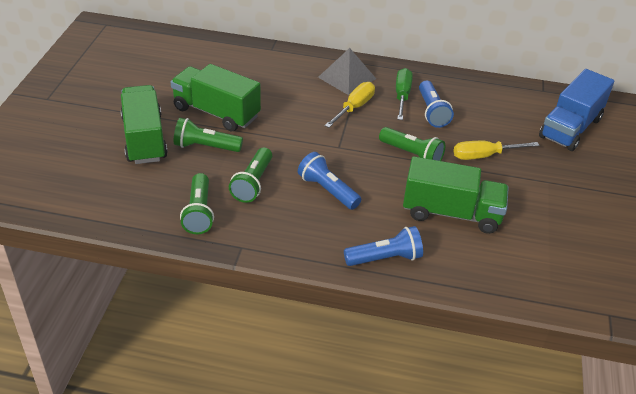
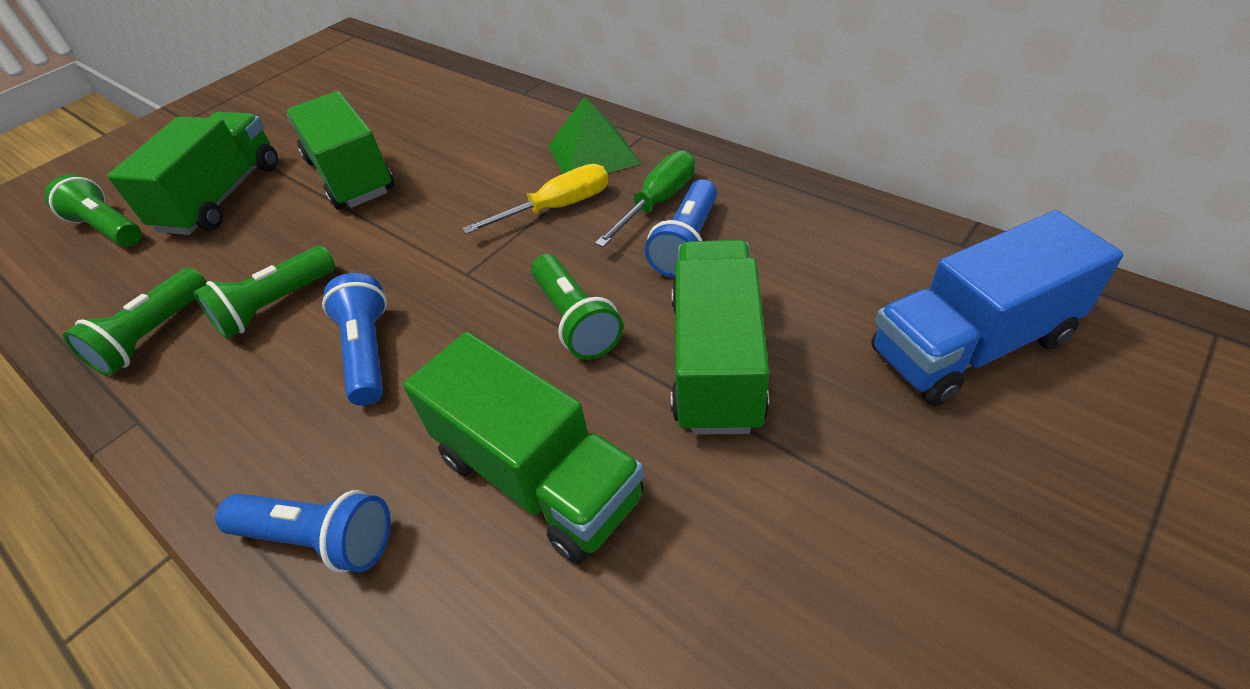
camera: 35 degrees right, 5 degrees up
green flashlight [174,118,243,152] -> green flashlight moved to [45,174,142,247]
grey pyramid [318,48,376,95] -> green pyramid [548,97,641,174]
yellow screwdriver [453,141,540,160] -> green truck [671,240,769,435]

